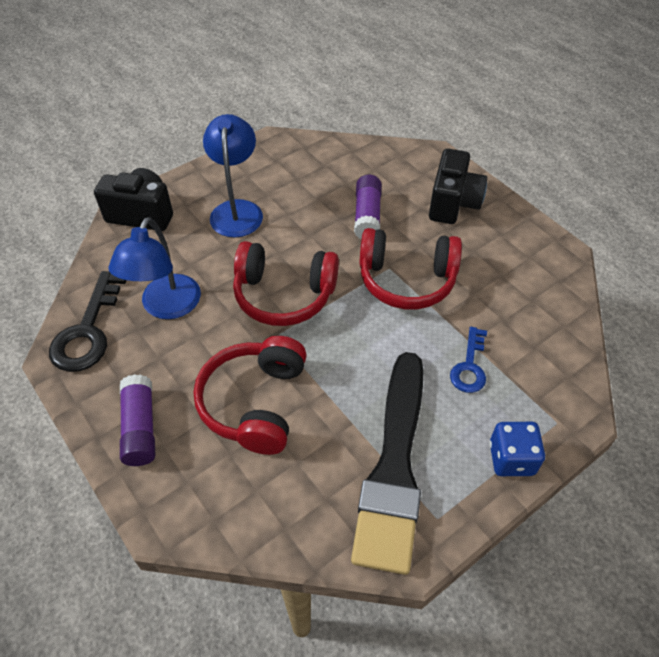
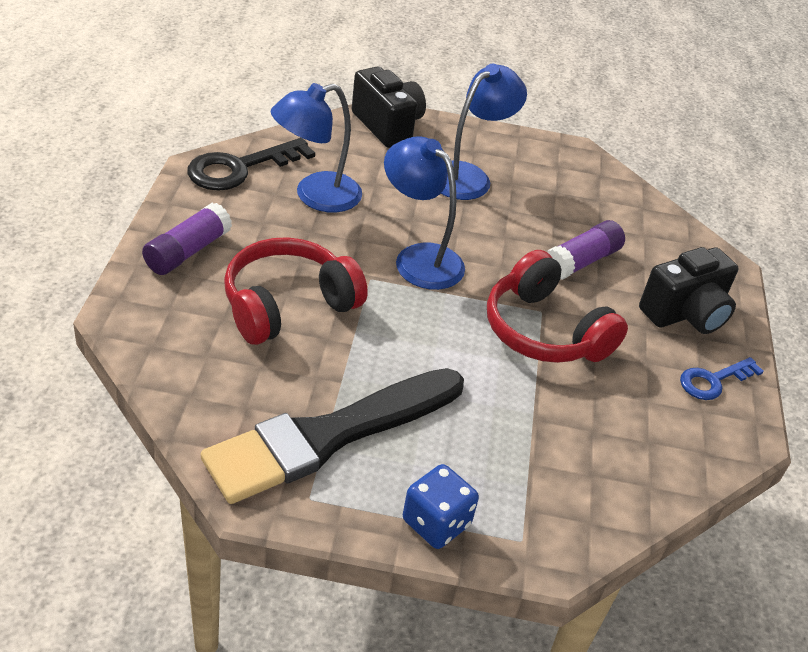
camera: 40 degrees right, 10 degrees down
red headphones [233,241,339,326] -> blue lamp [384,136,465,290]
blue key [450,327,487,393] -> blue key moved to [680,357,764,400]

